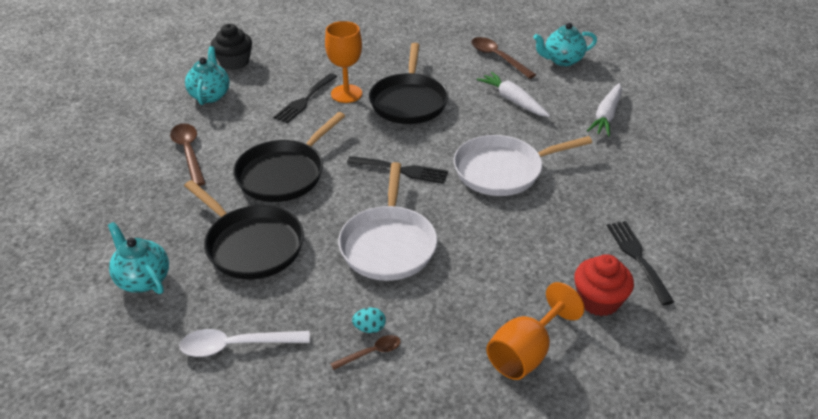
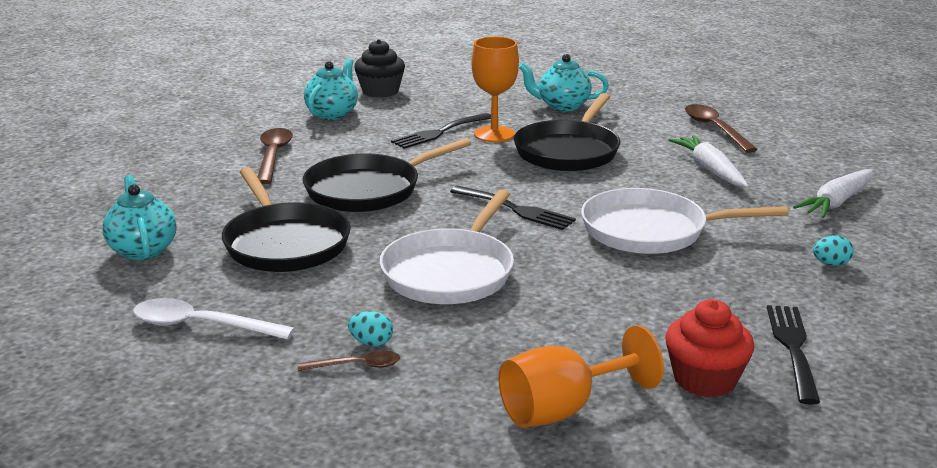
camera: 20 degrees right, 15 degrees down
turquoise teapot [533,23,597,66] -> turquoise teapot moved to [519,54,609,112]
none -> turquoise egg [813,236,854,266]

